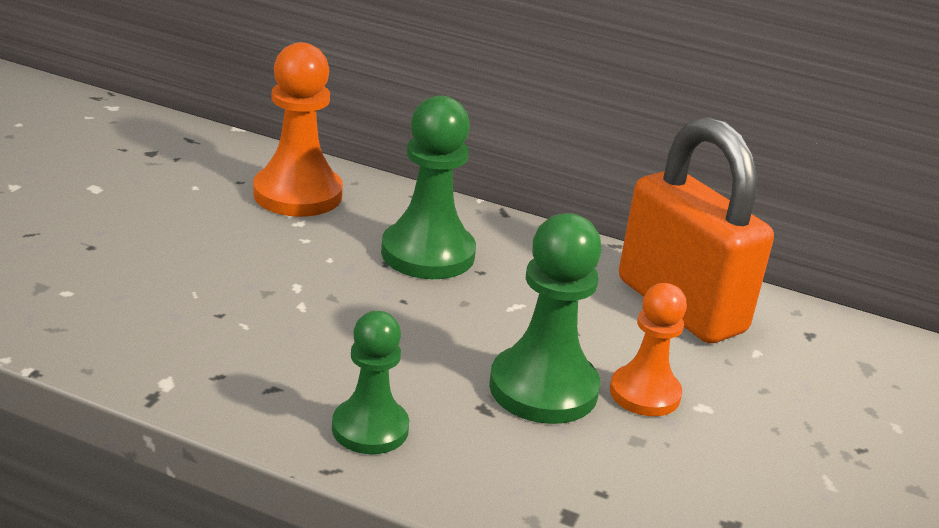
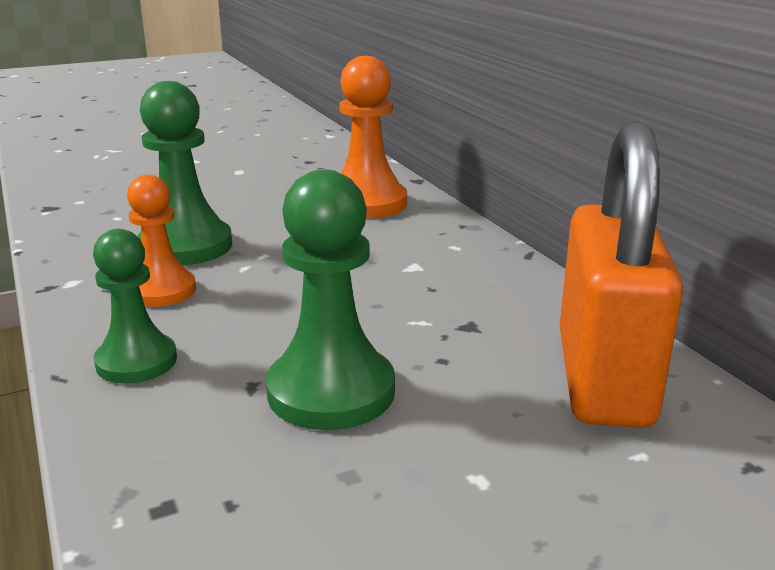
camera: 45 degrees right, 5 degrees down
green pawn [381,95,476,279] -> green pawn moved to [138,81,232,265]
orange pawn [610,283,687,416] -> orange pawn moved to [127,175,196,307]

